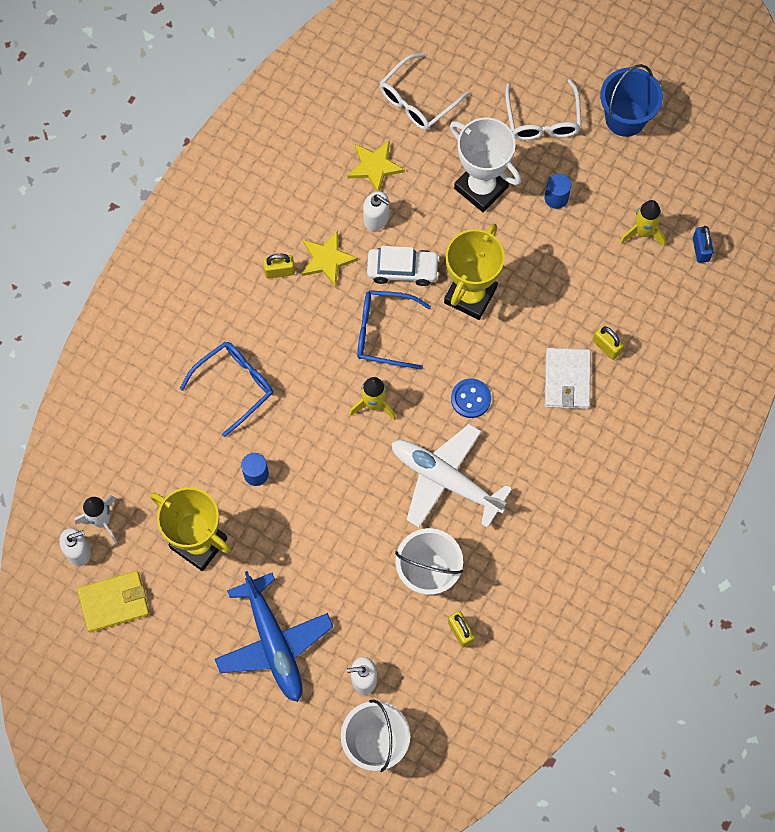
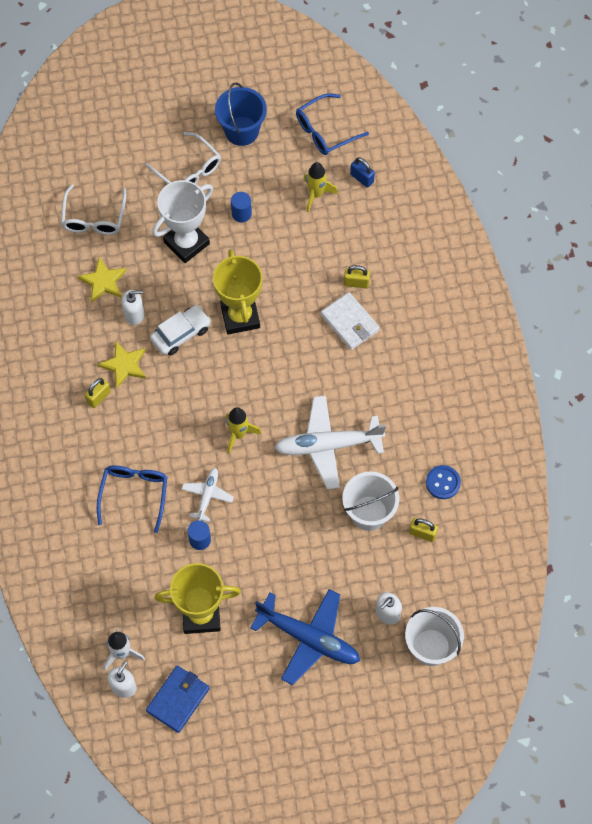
camera: 40 degrees left, 5 degrees down
yellow wallet [77,571,149,632] -> blue wallet [146,666,210,733]
blue glasses [357,290,431,370] -> blue glasses moved to [296,93,369,155]
white trophy [450,117,521,212] -> white trophy turned 45 degrees counterclockwise [152,180,213,263]
blue button [451,378,491,418] -> blue button moved to [426,465,461,499]
none -> white plane [182,468,234,522]

